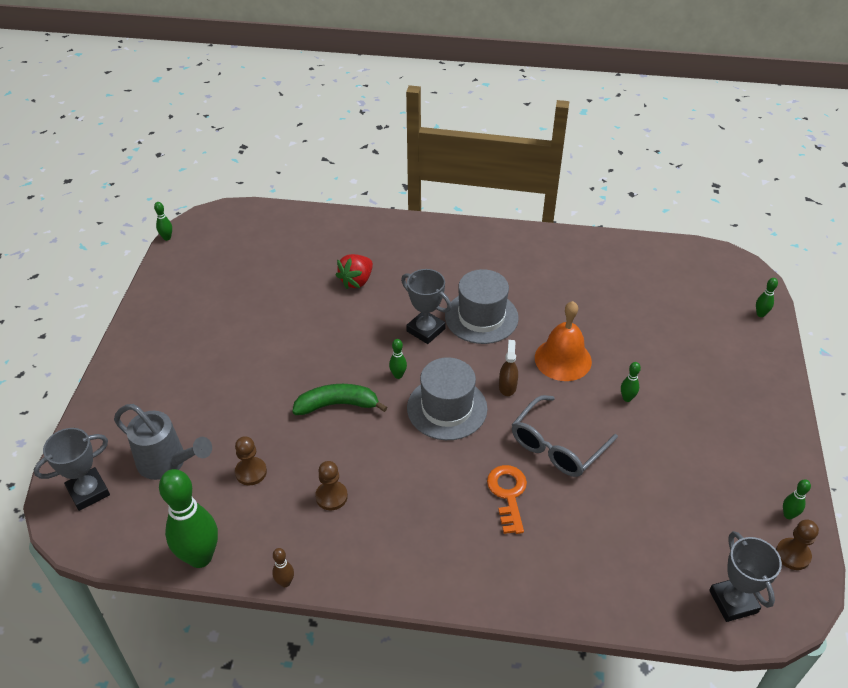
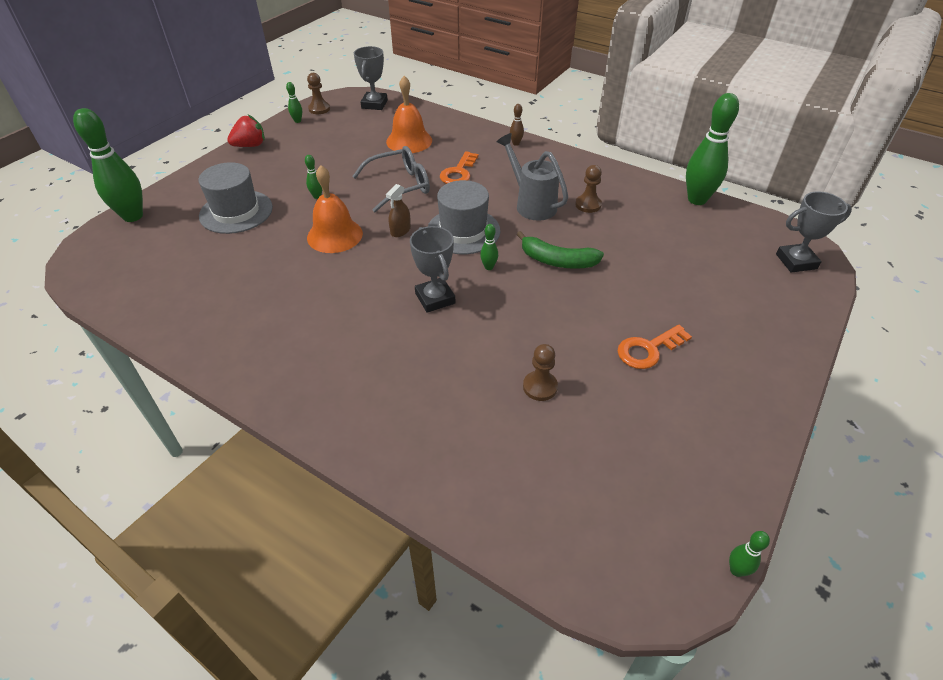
camera: 155 degrees left, 0 degrees up
grey watering can [114,404,212,480] -> grey watering can moved to [497,133,568,221]
brown pawn [235,436,267,485] -> brown pawn moved to [523,344,558,401]
brown bowling pin [272,548,294,587] -> brown bowling pin moved to [510,104,524,146]
red strawberry [336,254,373,289] -> red strawberry moved to [227,115,265,147]
grey hat [445,269,519,344] -> grey hat moved to [198,162,273,234]
green bowling pin [756,278,778,317] -> green bowling pin [73,108,143,222], size x2.35
none -> orange bell [386,76,432,153]
none -> orange key [618,325,692,369]

